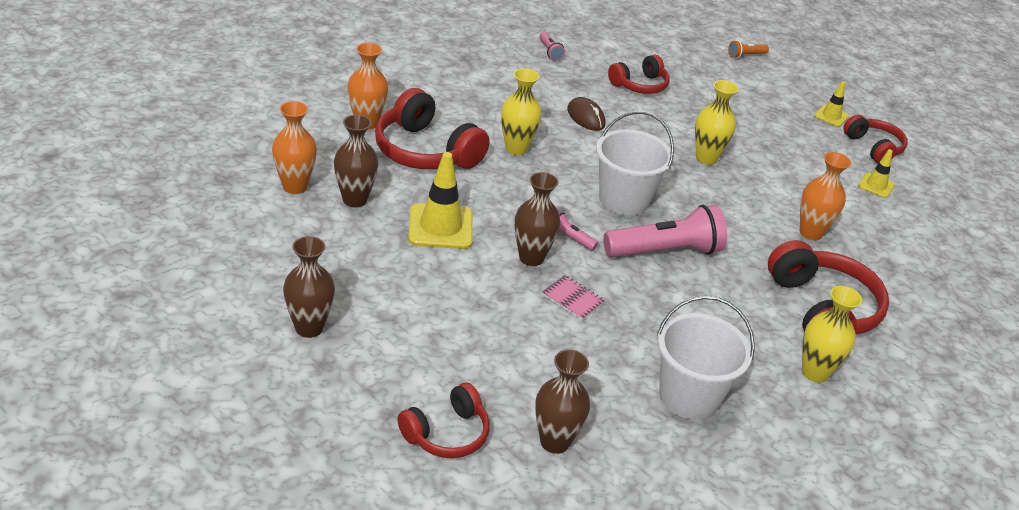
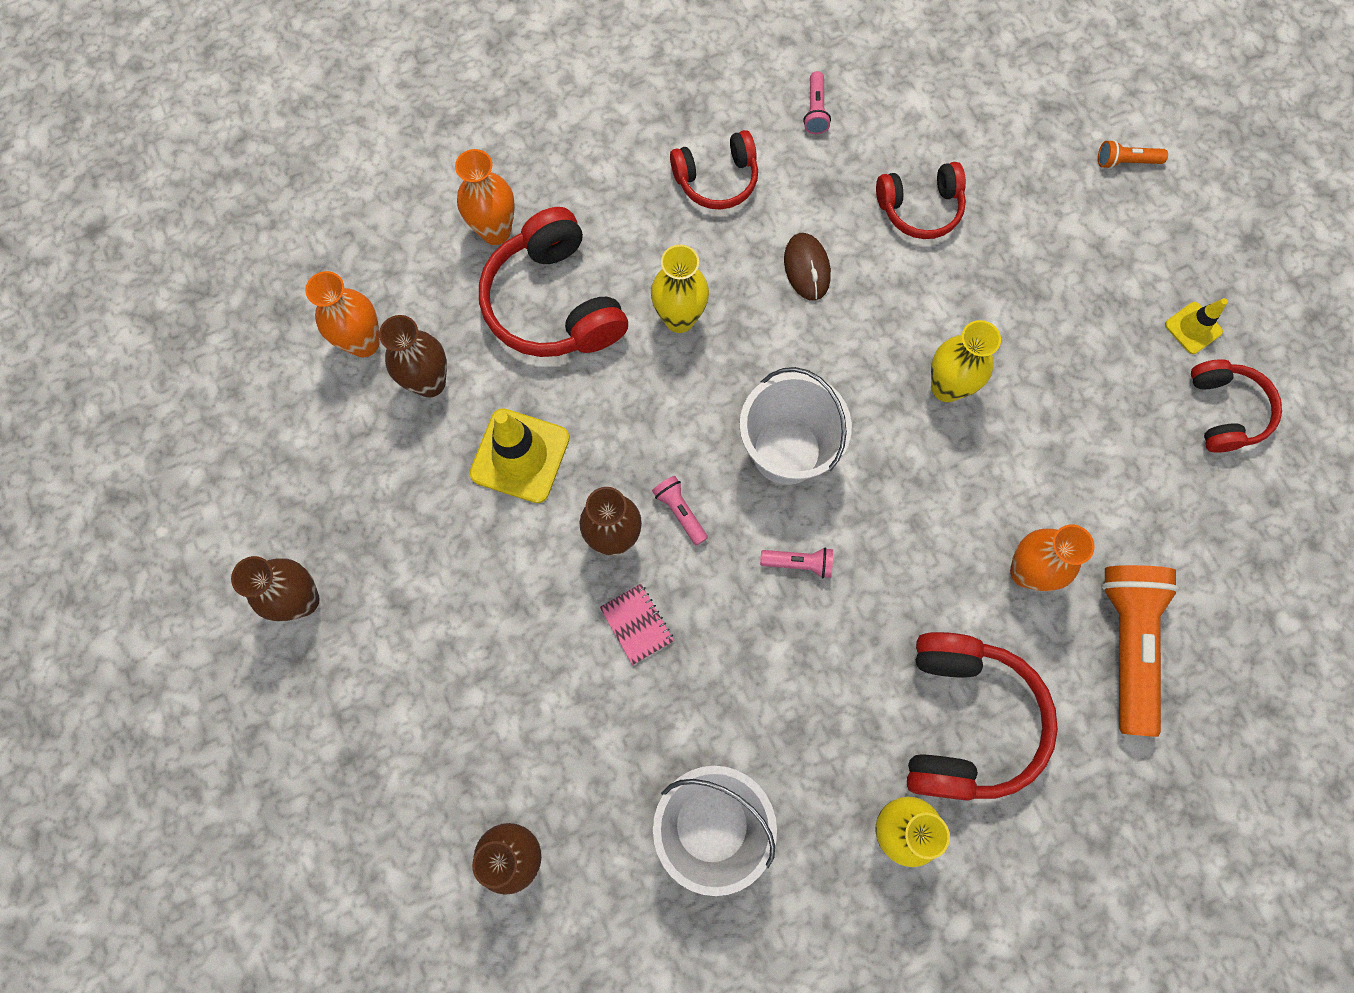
camera: 25 degrees right, 35 degrees up
red headphones [397,383,490,458] -> red headphones moved to [670,130,758,209]
pink flashlight [603,205,727,257] -> pink flashlight [760,548,833,578], size x0.45
yellow traffic cone [858,149,895,198] -> none
none -> orange flashlight [1102,565,1179,737]

